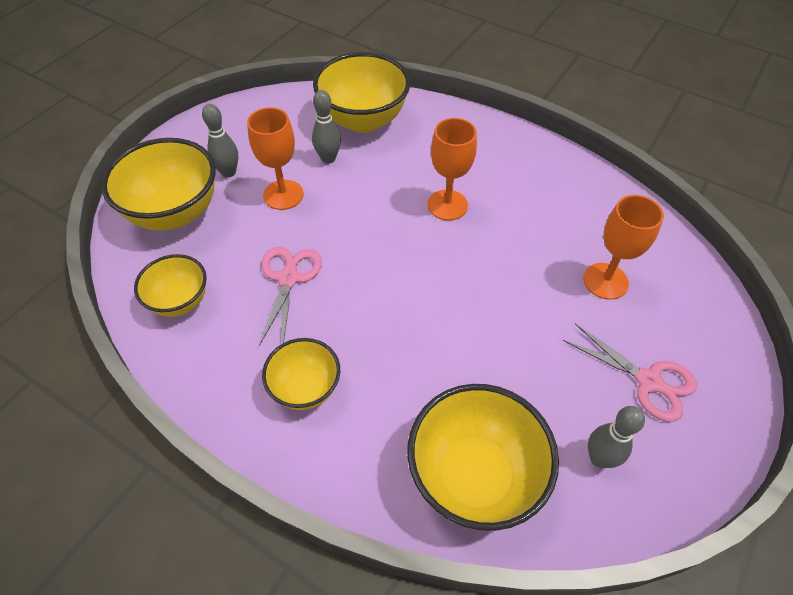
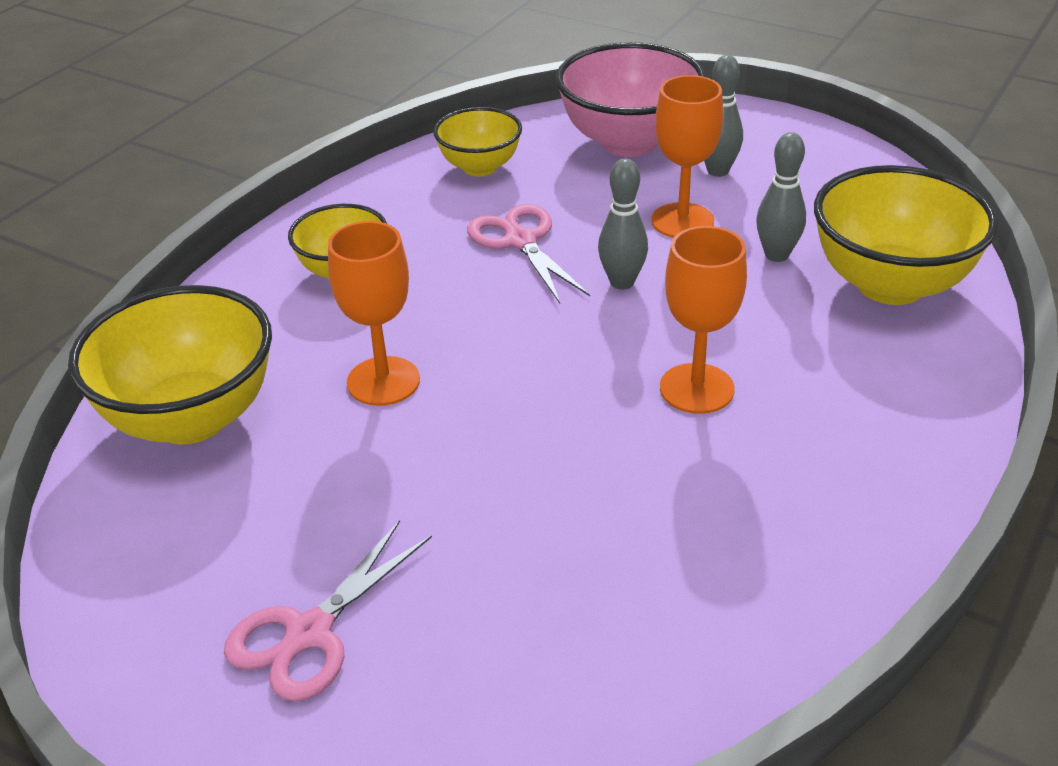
camera: 90 degrees right, 15 degrees down
yellow bowl [101,138,216,231] -> pink bowl [556,42,706,157]
pink scissors [259,247,322,346] -> pink scissors turned 120 degrees counterclockwise [467,204,590,303]
orange goblet [583,195,664,300] -> orange goblet moved to [328,221,420,406]
grey bowling pin [588,406,645,468] -> grey bowling pin moved to [598,159,648,290]

